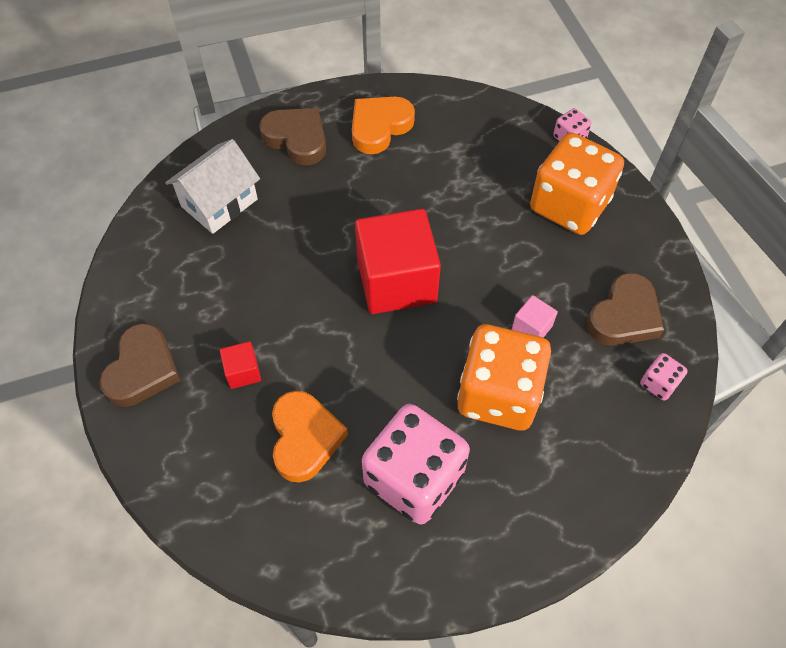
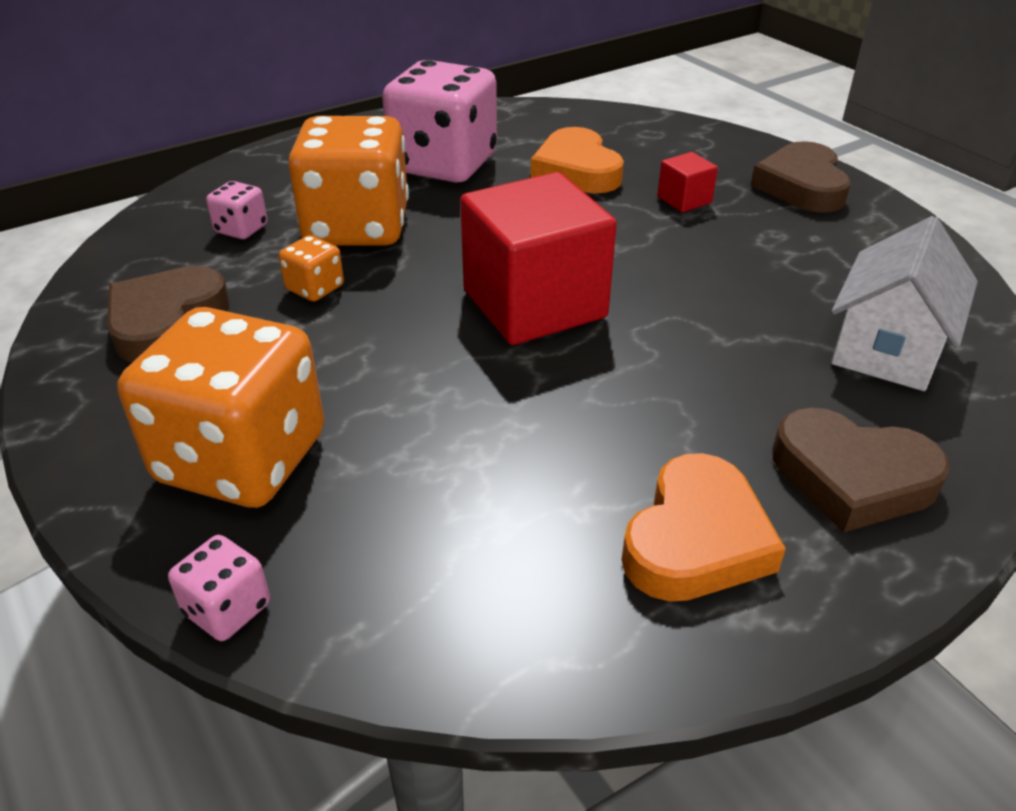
camera: 165 degrees right, 20 degrees down
pink cube [512,295,558,338] -> orange dice [279,235,344,301]
pink dice [640,353,688,401] -> pink dice moved to [206,181,268,239]

